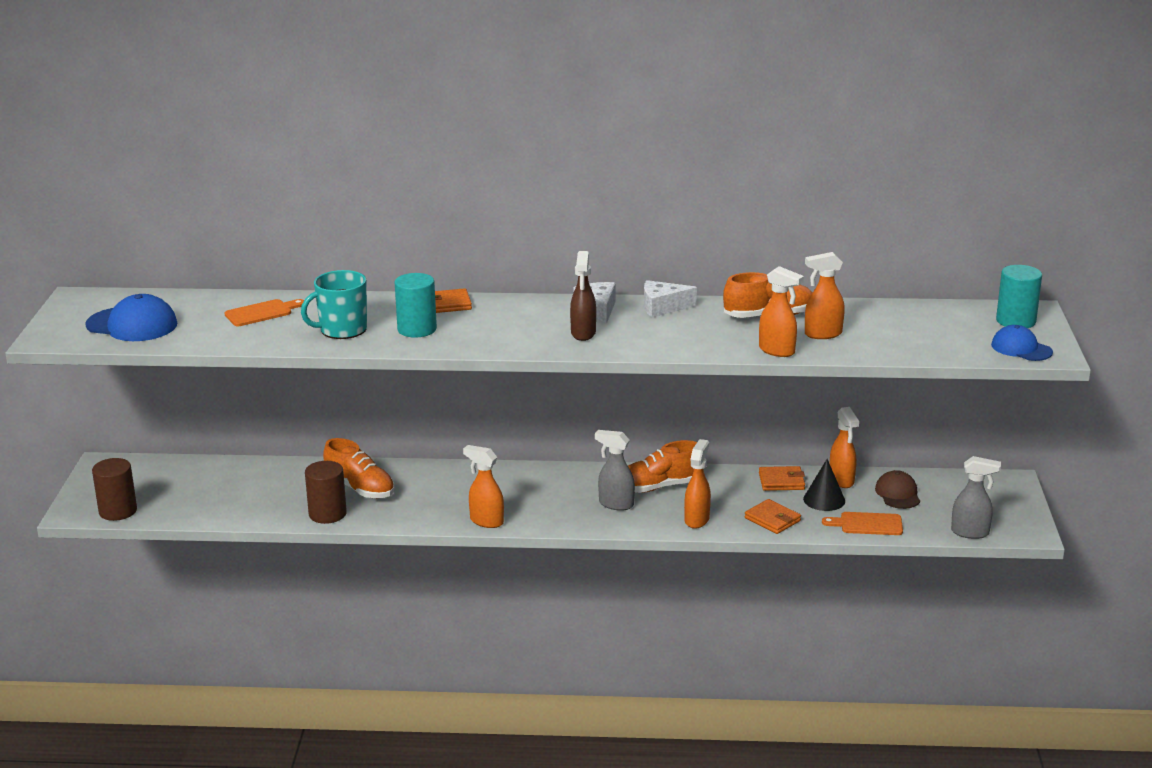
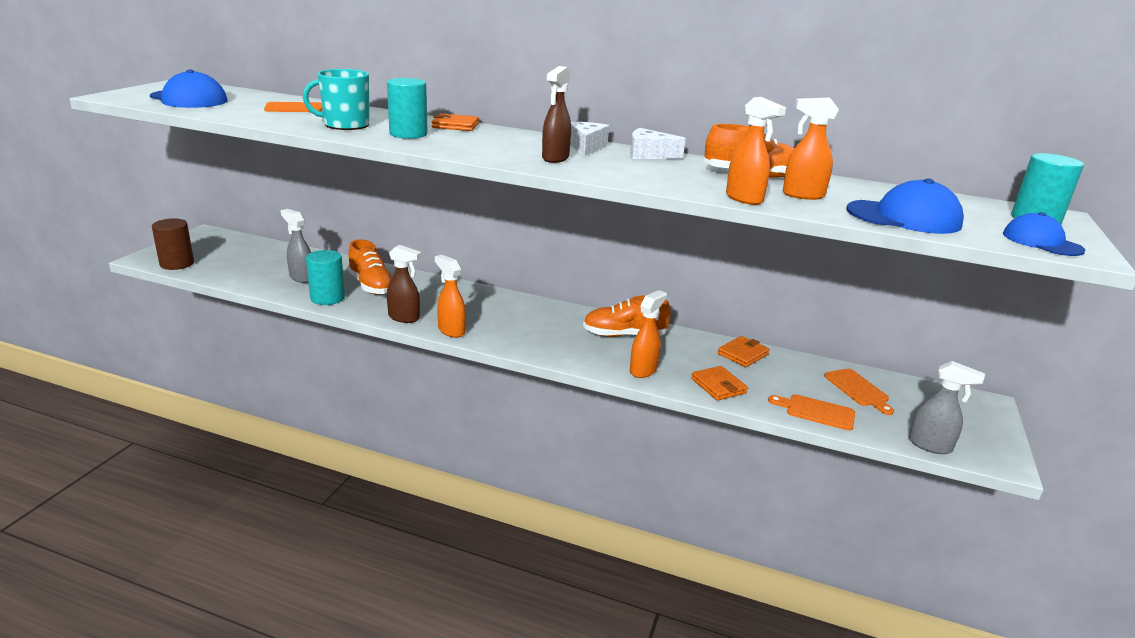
camera: 15 degrees right, 0 degrees up
brown cylinder [305,461,347,524] -> turquoise cylinder [306,250,345,305]
grey spray bottle [595,430,635,511] -> grey spray bottle moved to [281,209,311,283]
orange wallet [759,466,805,491] -> orange wallet turned 60 degrees counterclockwise [718,336,770,367]
black cone [803,459,845,511] -> none
orange spray bottle [830,407,859,488] -> none
brown cap [875,470,920,509] -> orange cutting board [824,368,894,415]
none -> brown spray bottle [387,245,422,323]
none -> blue cap [846,179,964,234]

